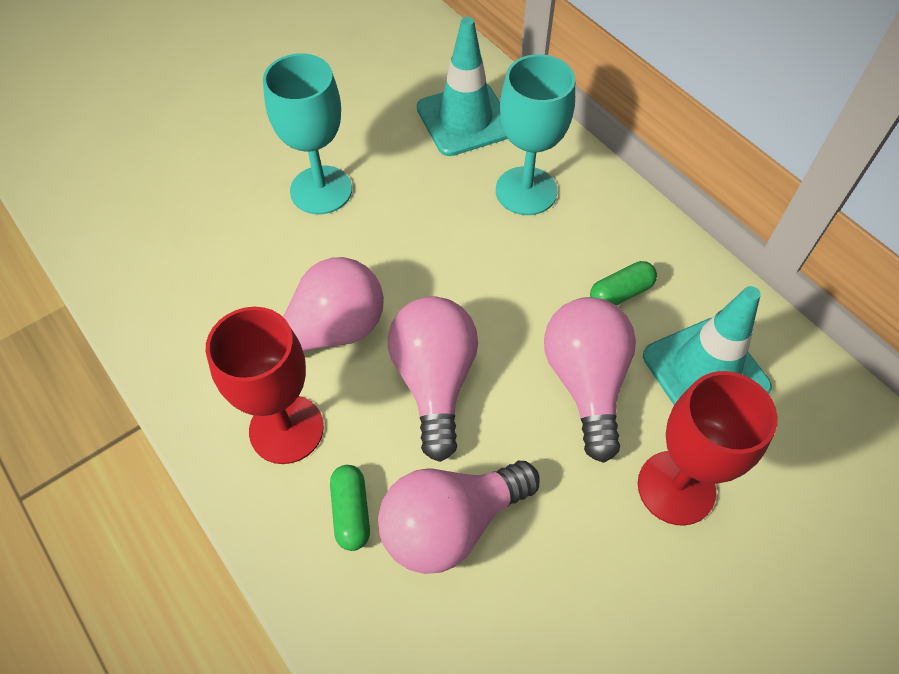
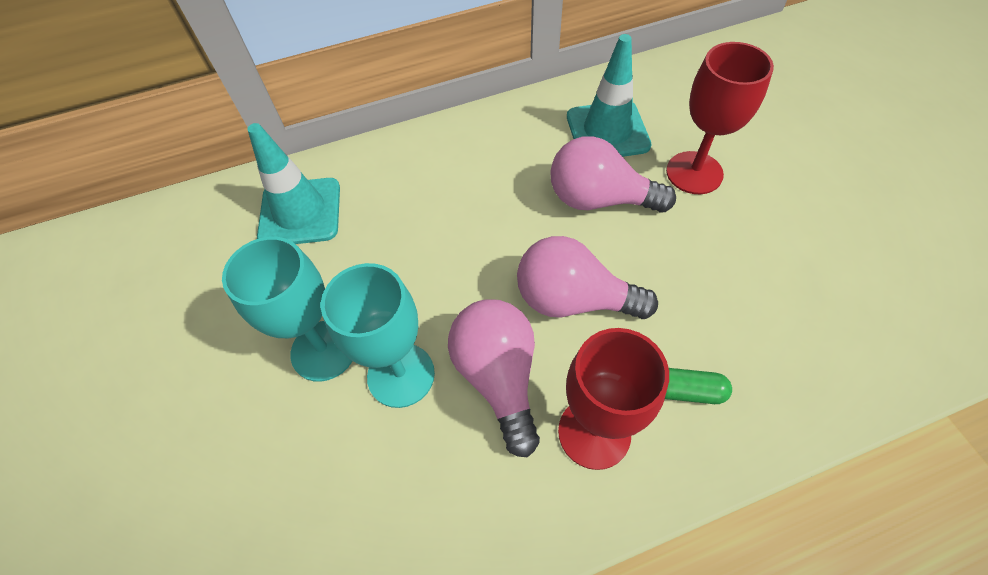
camera: 70 degrees left, 0 degrees up
pink light bulb [378,461,540,574] -> none
turquoise goblet [496,54,575,215] -> turquoise goblet moved to [321,263,435,408]
green capsule [590,261,657,305] -> none

